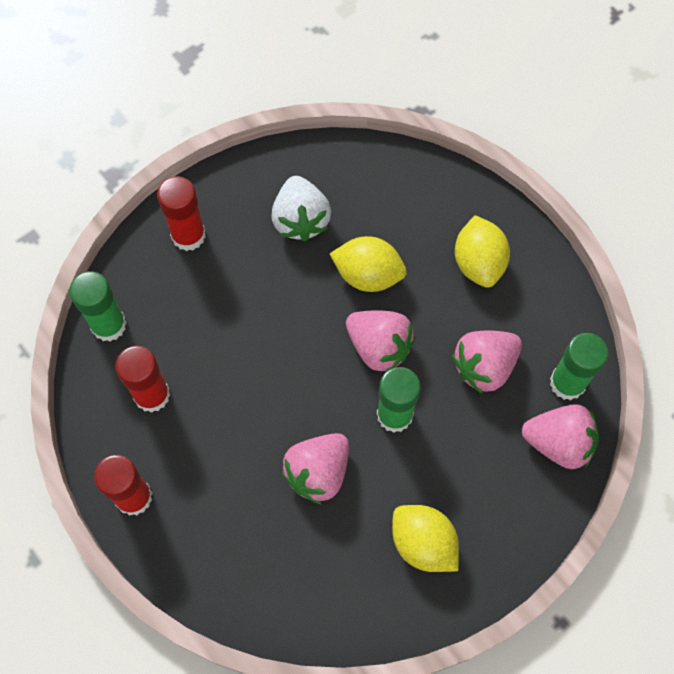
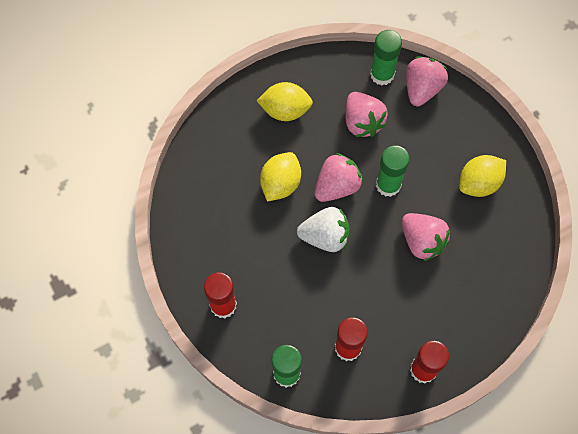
camera: 80 degrees left, 0 degrees up
white strawberry [271,176,331,241] -> white strawberry moved to [297,207,350,252]

